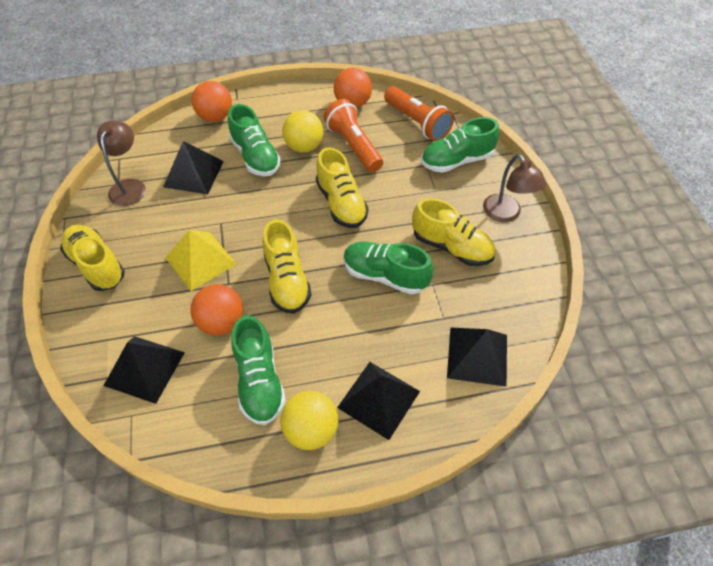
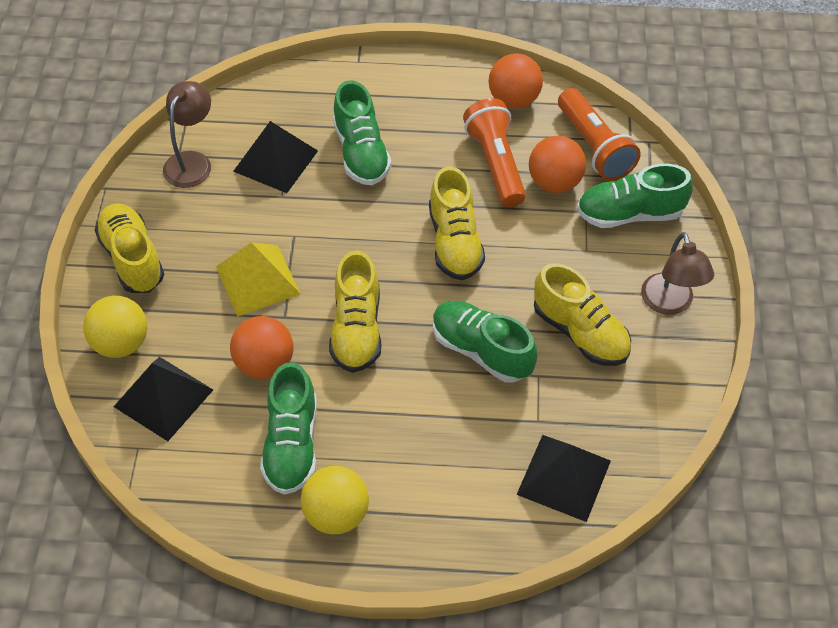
camera: 15 degrees right, 0 degrees up
orange ball [192,81,232,122] -> orange ball moved to [529,136,586,193]
yellow ball [282,110,323,153] -> yellow ball moved to [83,296,147,358]
black pyramid [337,362,420,440] -> none

